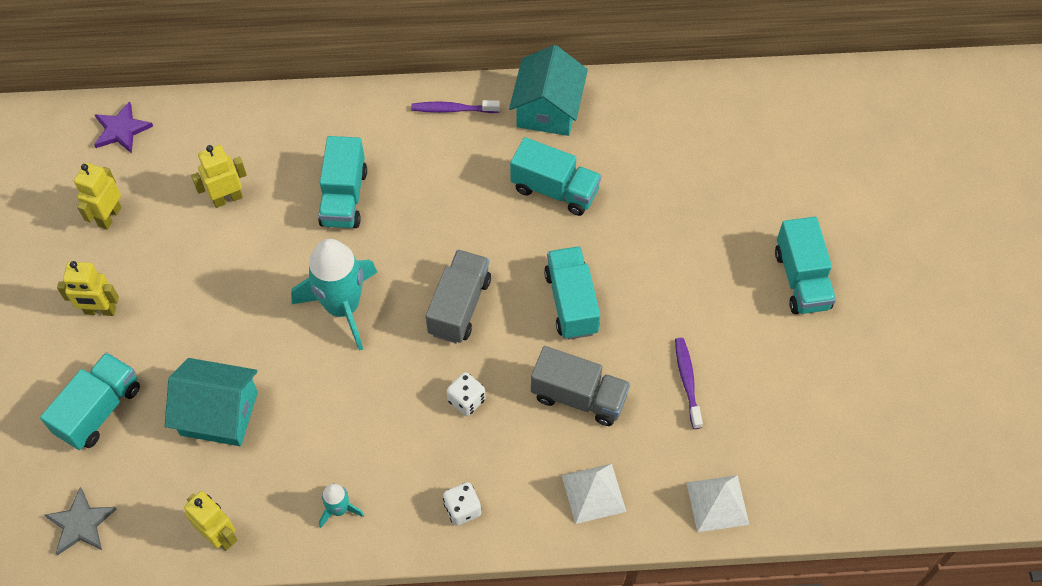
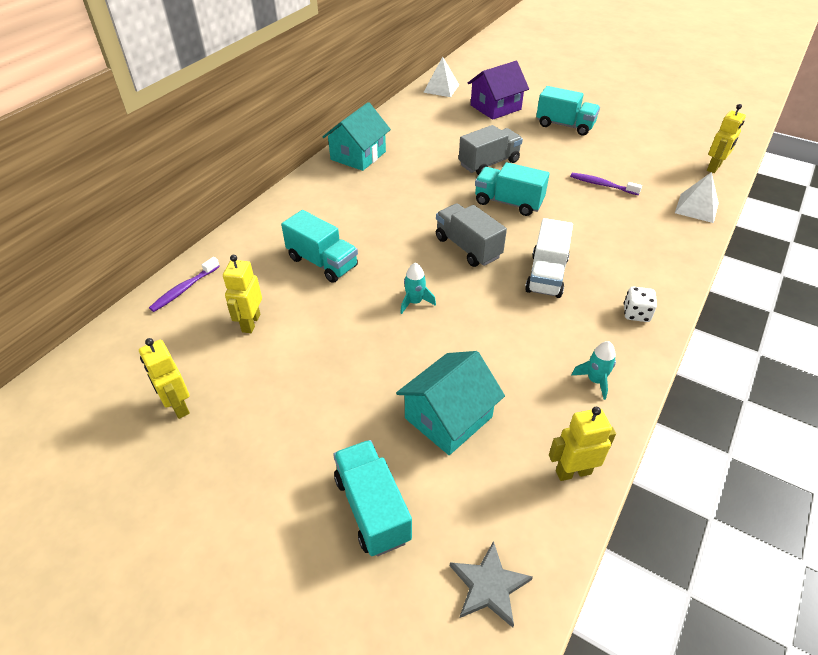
camera: 55 degrees left, 15 degrees down
yellow robot [57,261,119,316] -> yellow robot moved to [707,104,746,173]
purple star [94,101,153,153] -> none
turquoise rocket [291,239,377,351] -> turquoise rocket [400,262,436,314], size x0.46
purple toothbrush [411,100,500,113] -> purple toothbrush moved to [149,257,220,312]
white dice [447,372,486,416] -> white truck [525,218,573,298]
turquoise house [509,45,588,136] -> turquoise house turned 75 degrees clockwise [322,102,391,171]
turquoise truck [510,137,601,216] -> none
grey truck [531,346,630,426] -> grey truck moved to [459,125,523,175]
white pyramid [562,464,626,524] -> white pyramid moved to [423,57,459,97]
none -> purple house [468,61,529,120]

